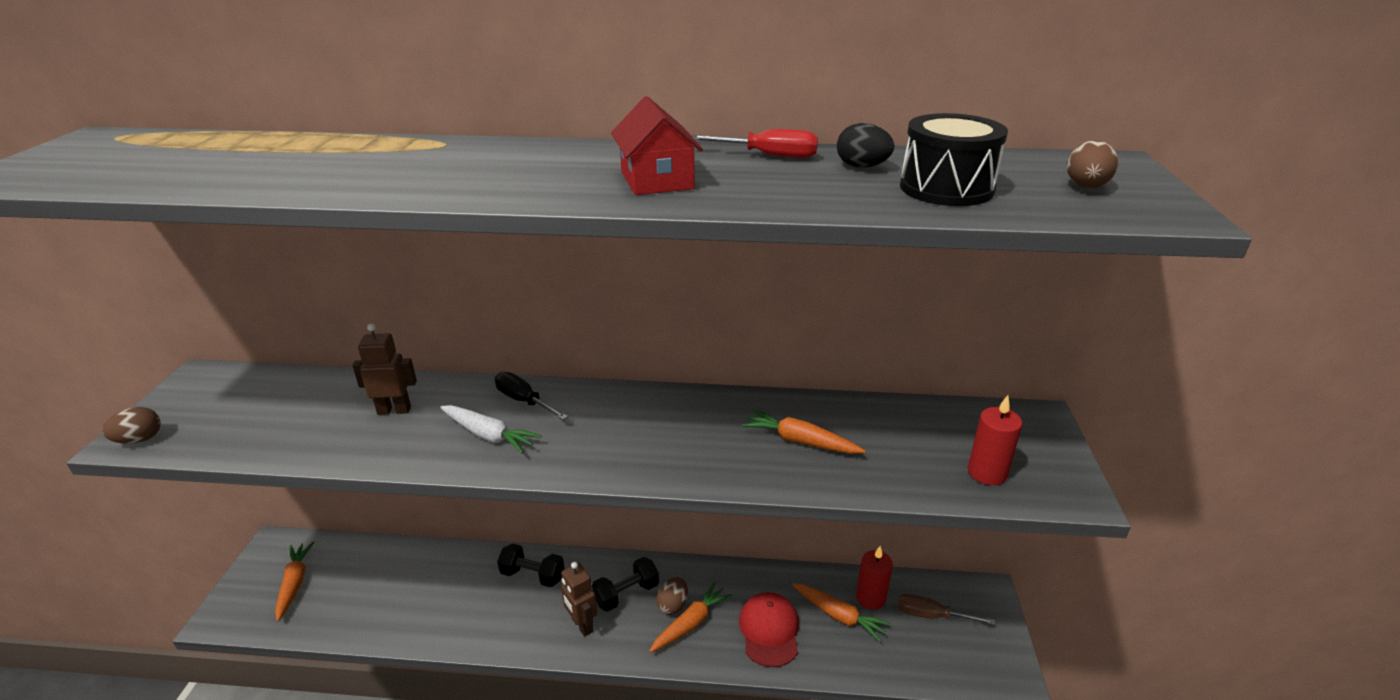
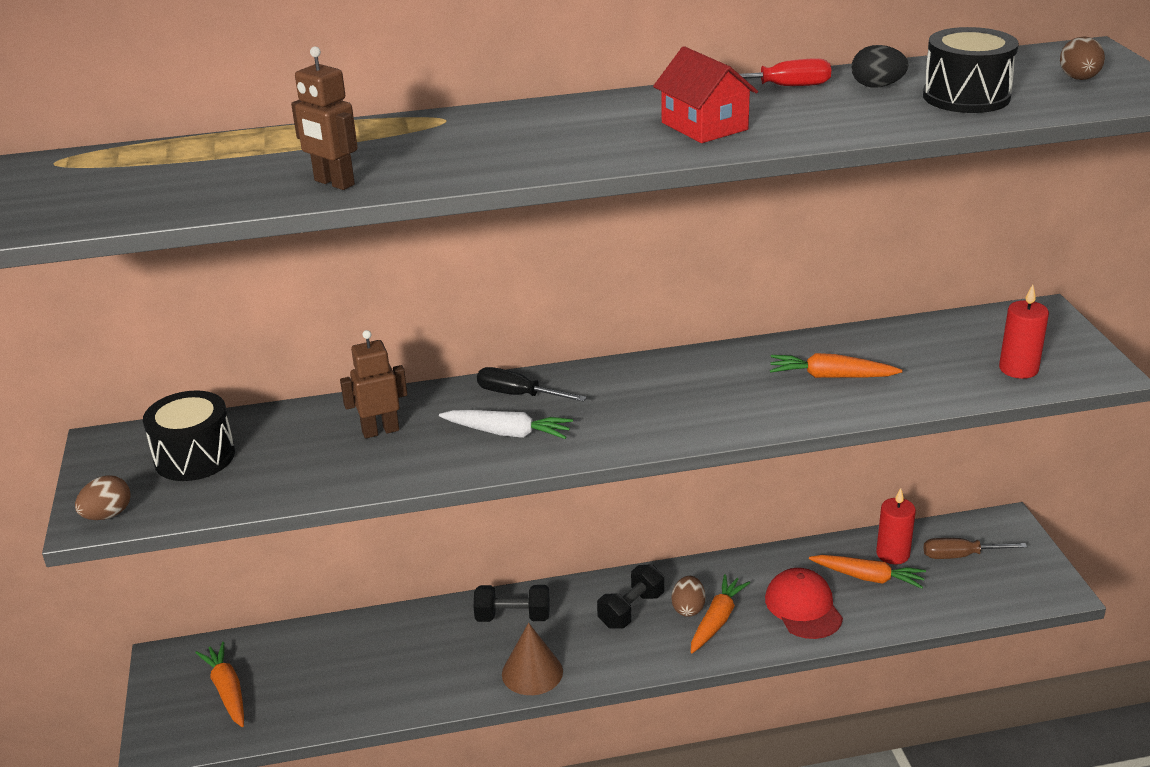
camera: 15 degrees left, 0 degrees up
brown robot [561,562,597,637] -> brown robot moved to [291,47,358,190]
none -> black drum [143,390,235,481]
none -> brown cone [502,623,563,695]

